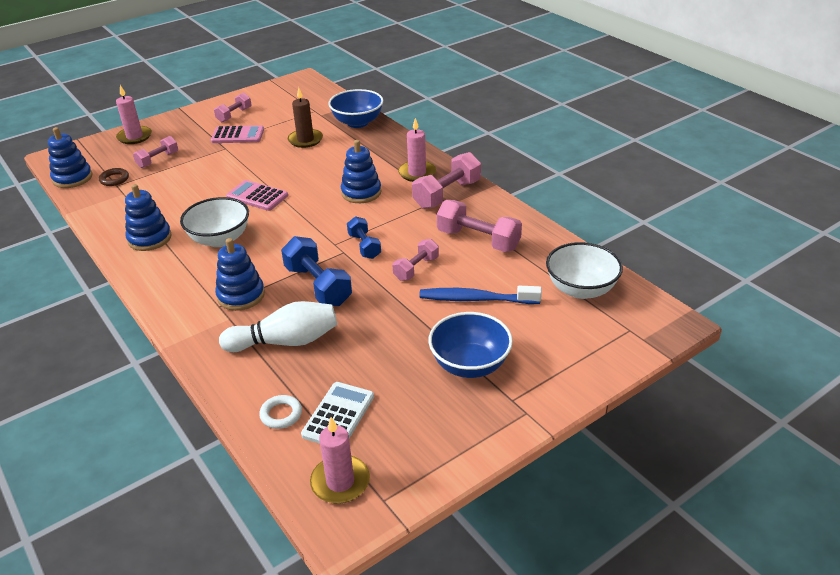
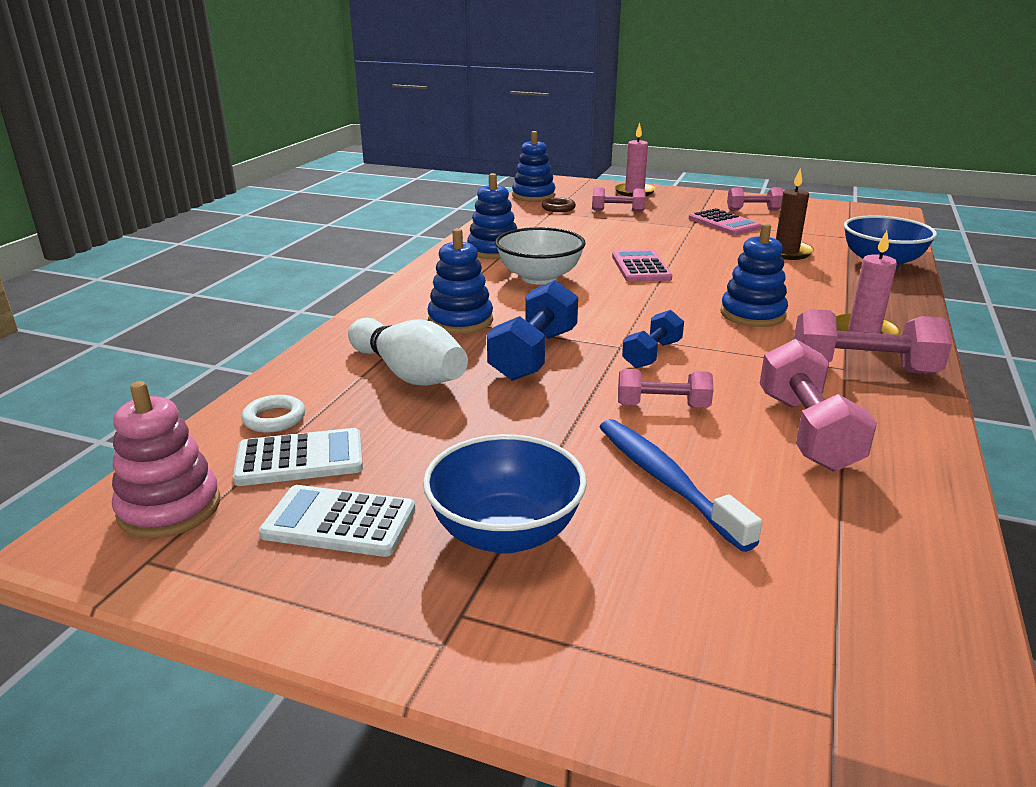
camera: 55 degrees right, 10 degrees down
pink candle [310,417,370,504] -> pink stacking toy [112,381,220,538]
white bowl [546,242,623,299] -> none
none -> white calculator [259,485,415,557]

